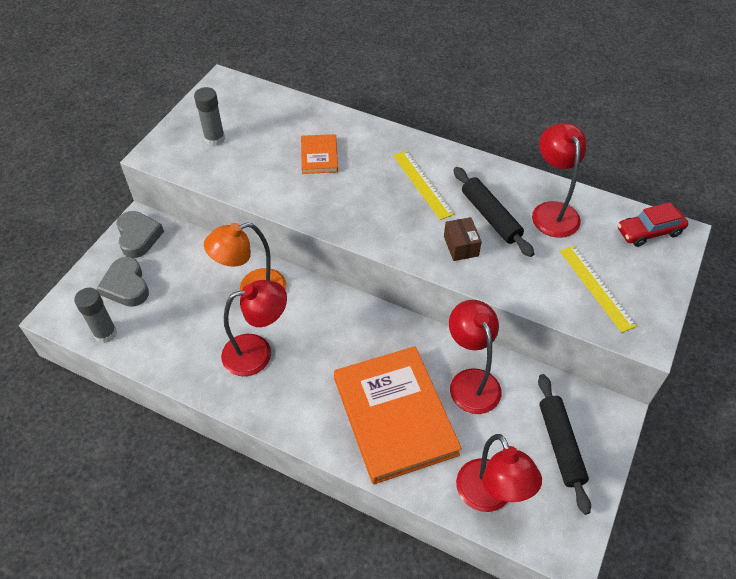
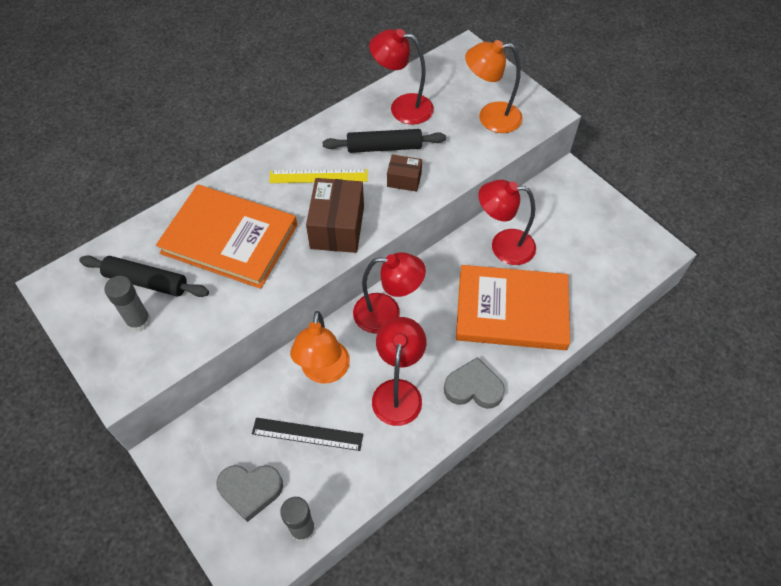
camera: 65 degrees left, 5 degrees up
grey heart [116,211,164,258] -> grey heart moved to [444,357,505,409]
orange book [301,134,338,174] -> orange book [156,185,297,289], size x2.16
red lamp [456,434,542,512] -> red lamp moved to [353,252,426,334]
black rolling pin [538,374,591,515] -> black rolling pin moved to [79,255,209,297]
yellow ruler [560,246,637,333] -> orange lamp [465,40,523,133]
red car [618,202,688,247] -> none
none -> black ruler [252,418,363,451]
none -> brown box [306,178,364,253]

